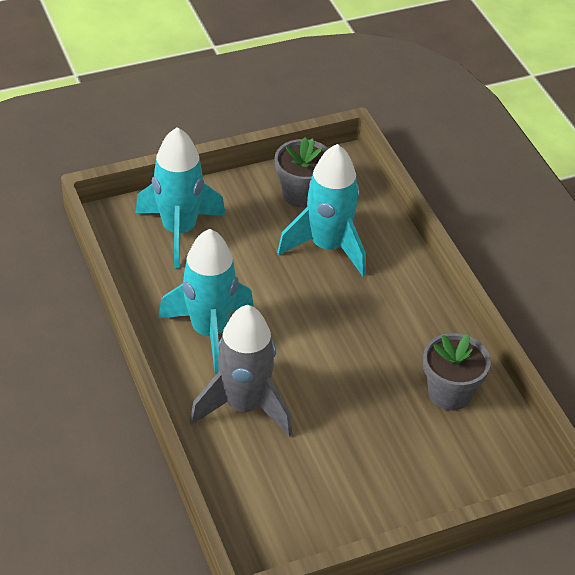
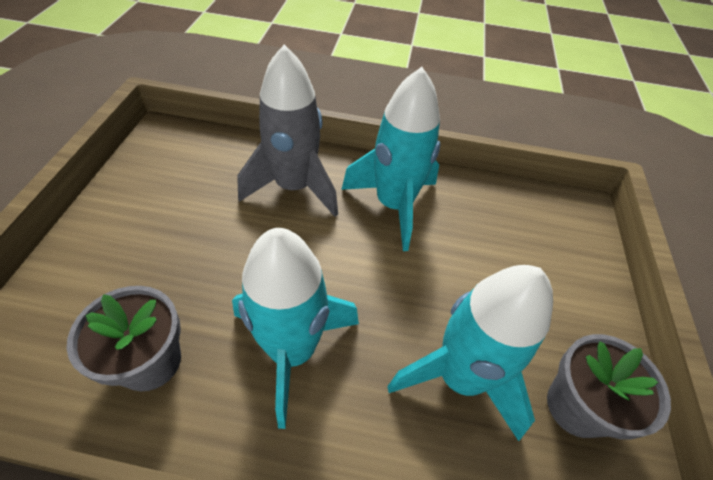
camera: 120 degrees right, 5 degrees up
turquoise rocket [136,127,226,268] -> turquoise rocket moved to [232,228,359,429]

